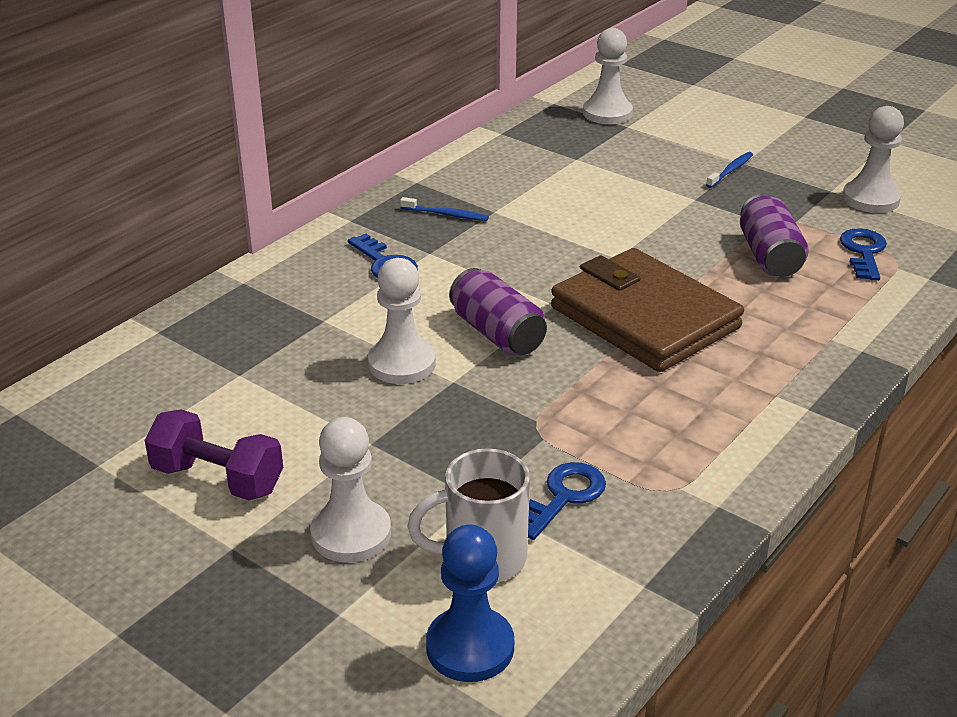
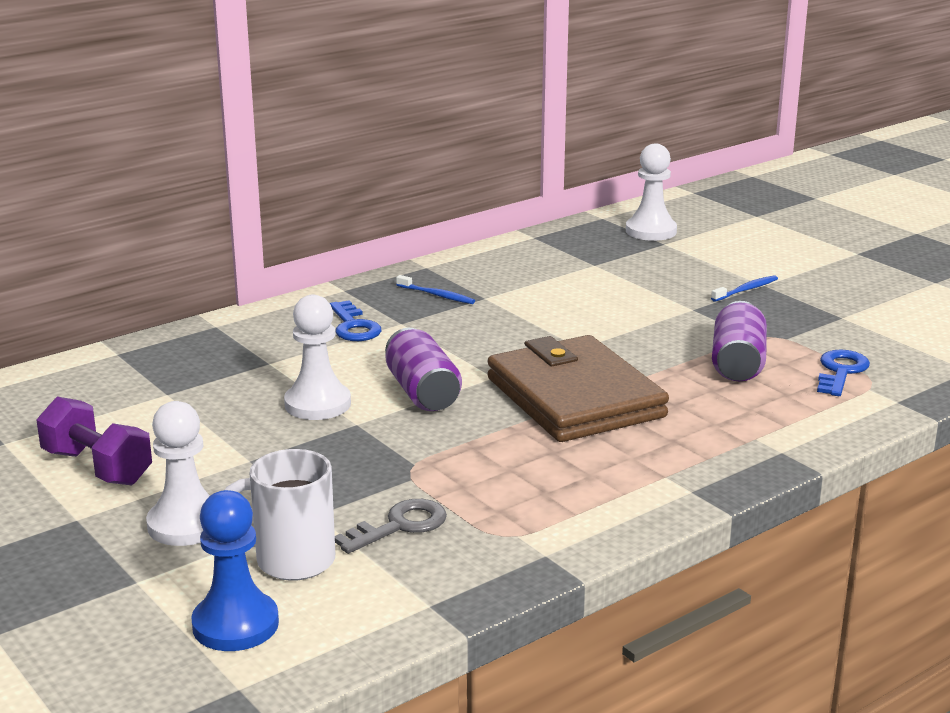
camera: 15 degrees right, 10 degrees down
blue key [528,462,606,540] -> grey key [335,499,447,554]
white pawn [842,106,904,213] -> none

